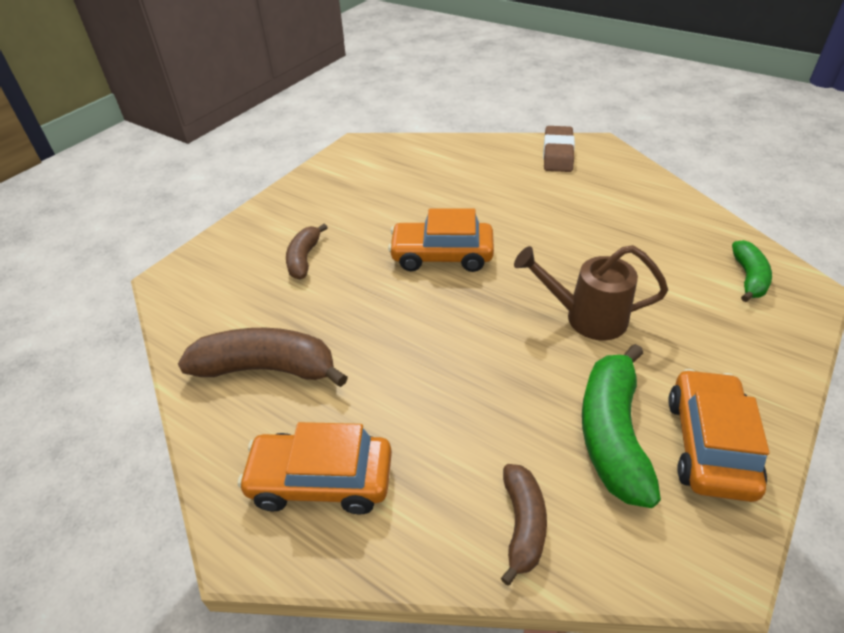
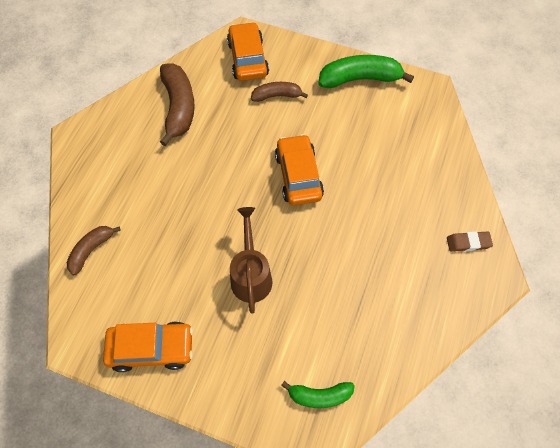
camera: 75 degrees right, 20 degrees up
orange car [238,422,392,515] -> orange car moved to [227,22,269,81]
brown banana [501,464,547,586] -> brown banana turned 135 degrees clockwise [67,226,121,275]
brown eraser [543,126,575,172] -> brown eraser [447,231,493,252], size x0.65
green banana [582,344,661,508] -> green banana moved to [318,55,414,88]

